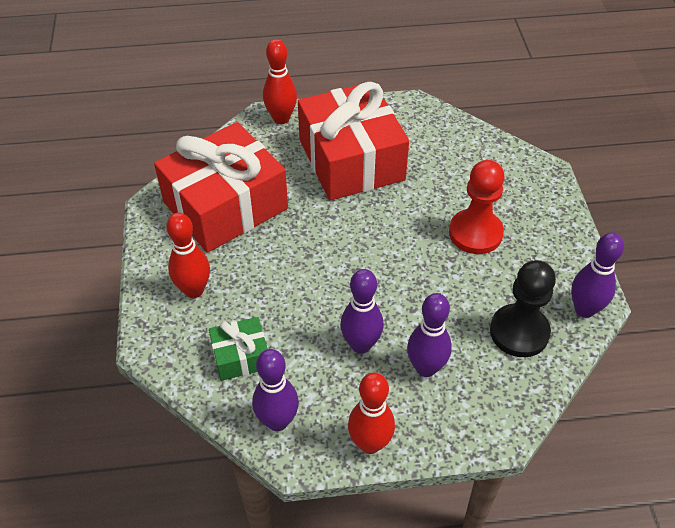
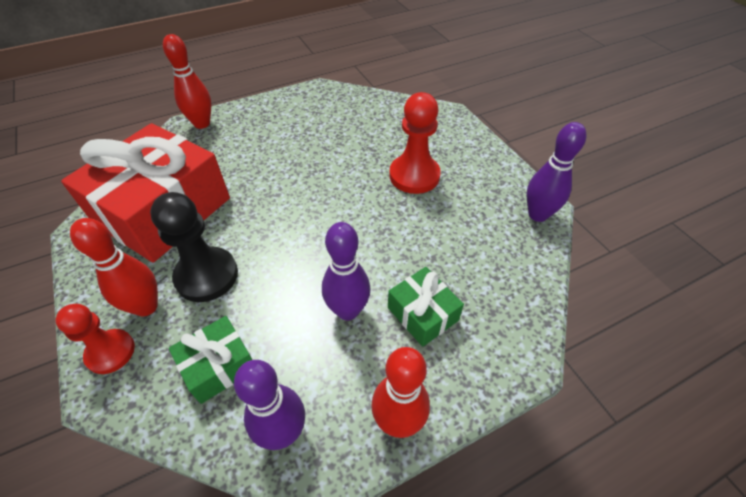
camera: 20 degrees left, 0 degrees up
red gift [298,82,409,200] -> none
purple bowling pin [407,293,452,377] -> green gift [388,267,464,347]
black pawn [490,260,556,357] -> black pawn moved to [150,192,238,302]
none -> red pawn [55,304,135,374]

